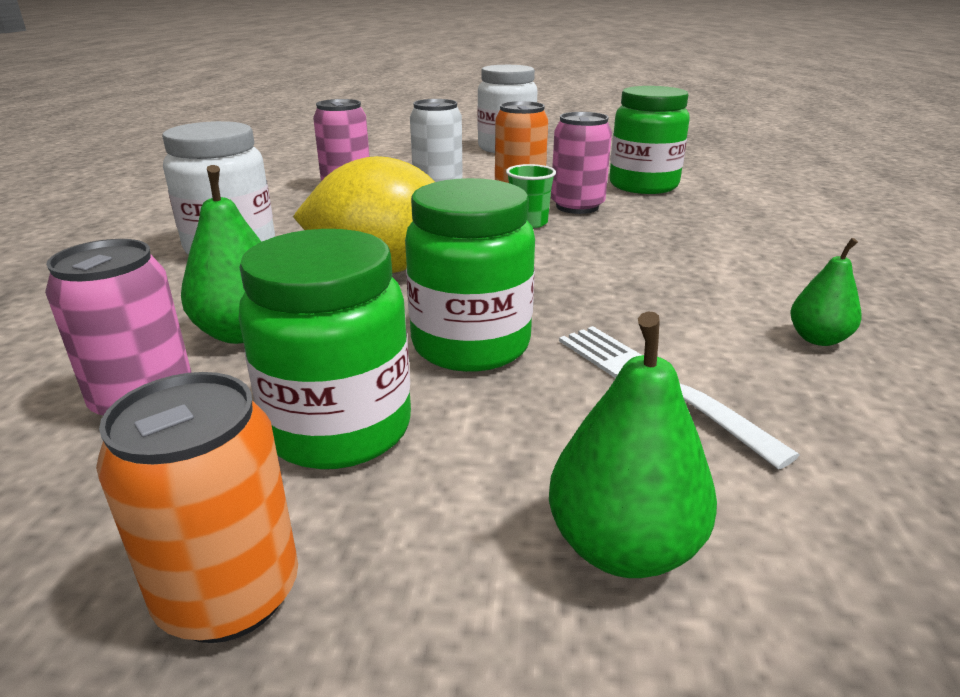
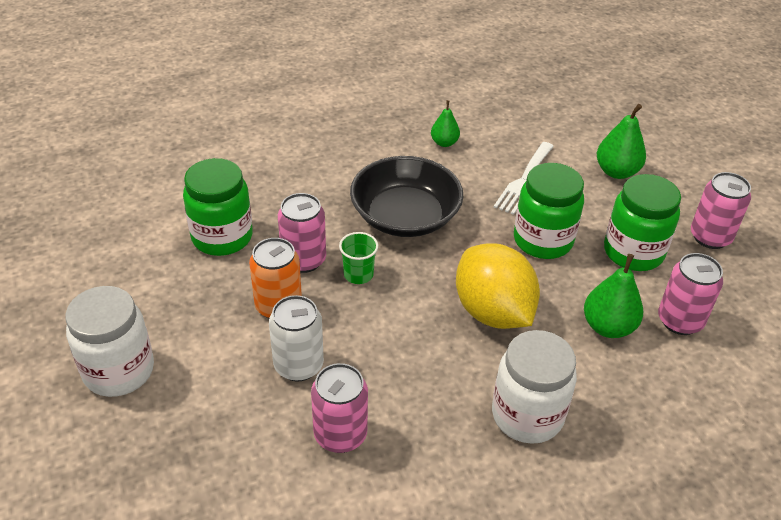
camera: 120 degrees left, 15 degrees up
orange can [96,372,298,643] -> pink can [691,172,751,249]
none -> black bowl [350,156,463,237]

